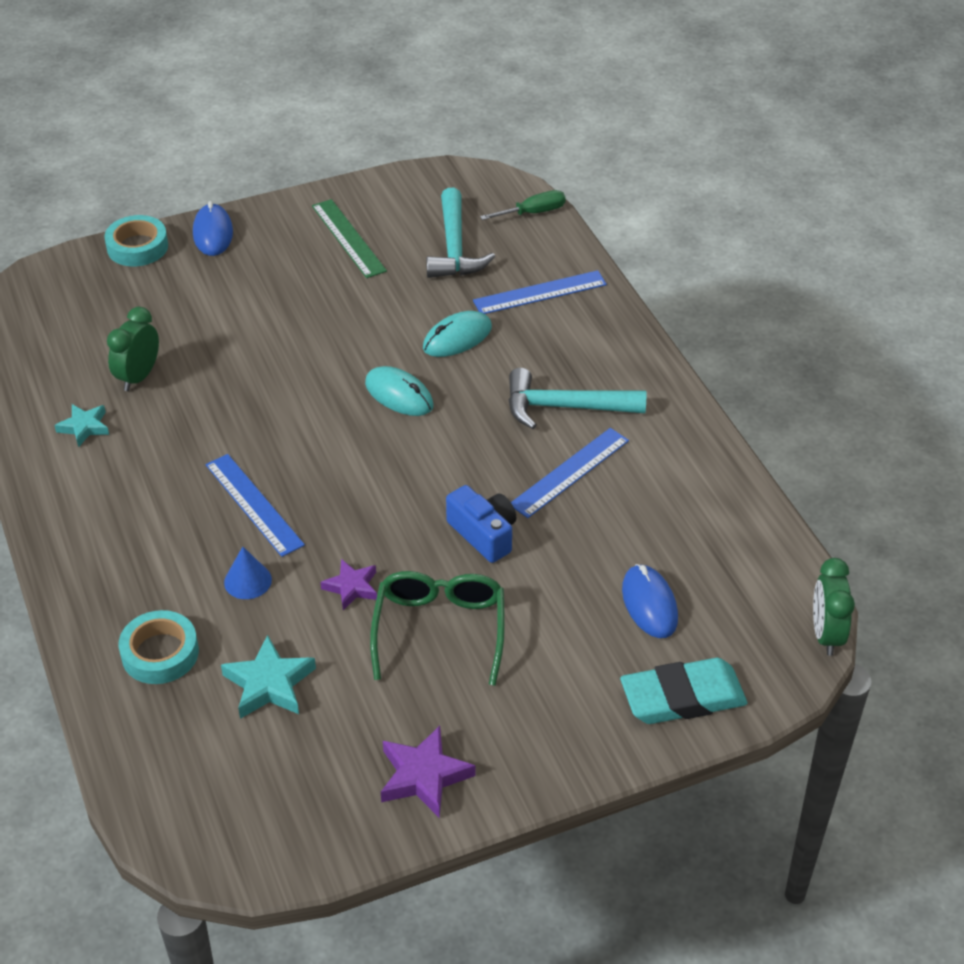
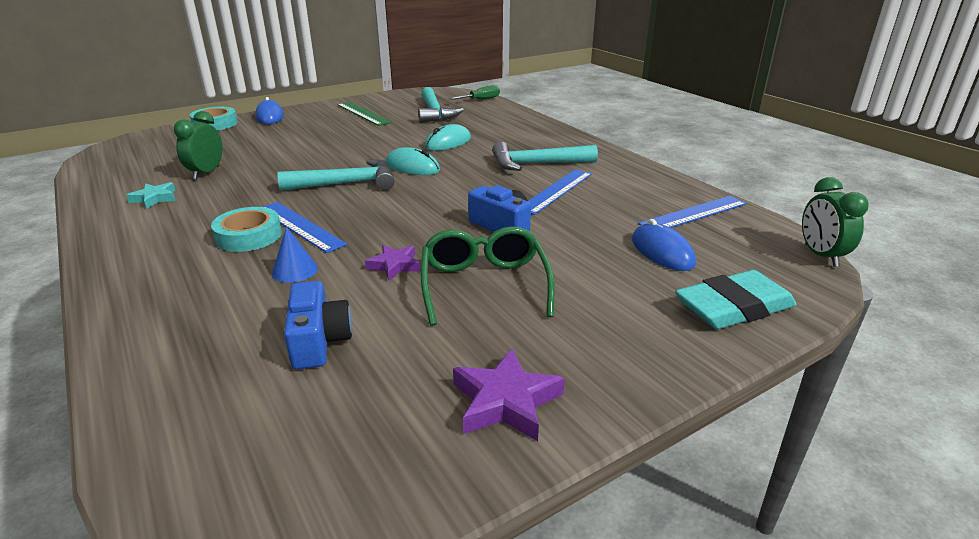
camera: 10 degrees left, 15 degrees down
turquoise tape [118,610,199,684] -> turquoise tape moved to [211,207,282,252]
turquoise star [221,635,316,719] -> blue camera [284,281,353,369]
blue ruler [473,270,607,314] -> blue ruler moved to [638,196,747,228]
none -> turquoise hammer [277,159,395,191]

